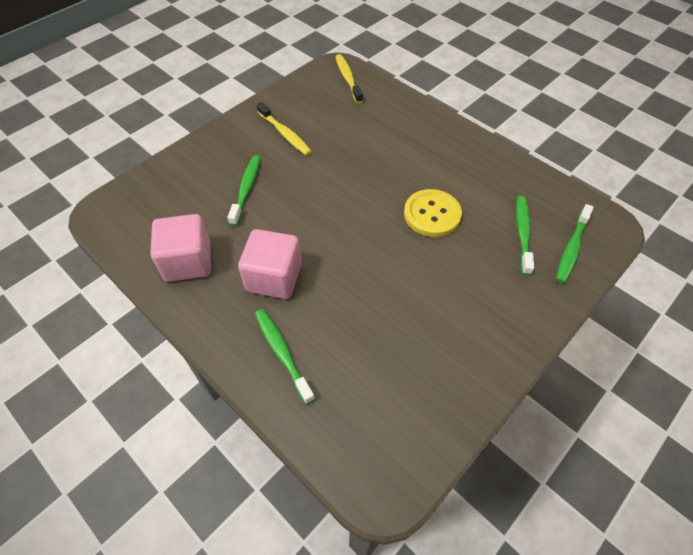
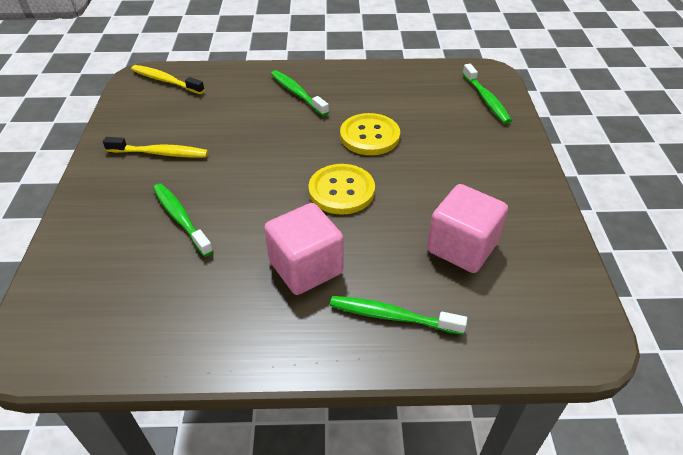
camera: 45 degrees left, 10 degrees down
pink cube [151,214,211,282] -> pink cube moved to [427,184,508,273]
green toothbrush [516,196,534,275] -> green toothbrush moved to [271,70,329,116]
none -> yellow button [308,164,375,215]

